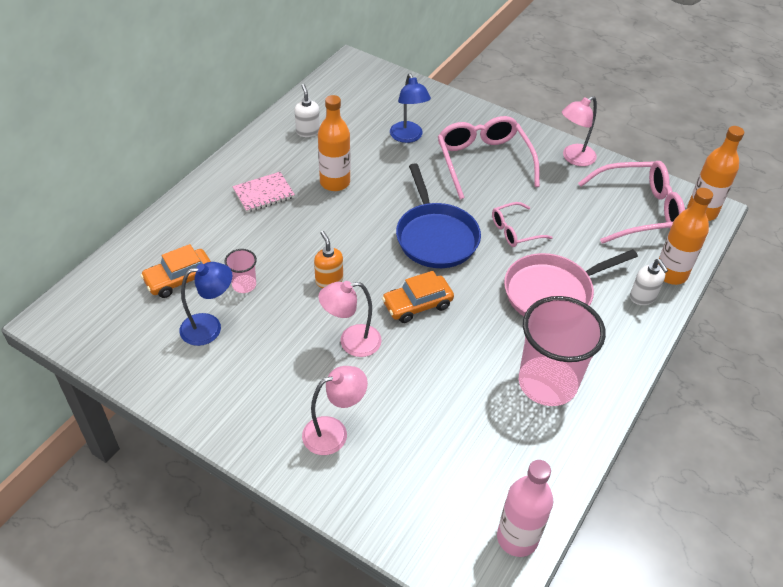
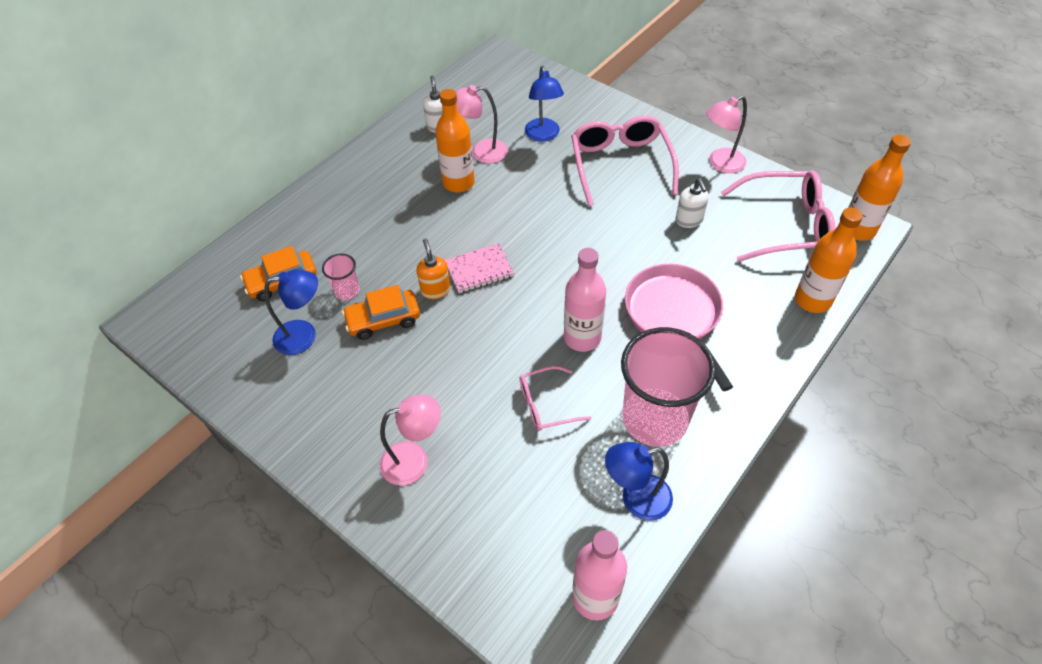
camera: 10 degrees right, 5 degrees up
pink notebook [232,172,295,212] -> pink notebook moved to [445,243,514,293]
pink lamp [318,281,382,357] -> pink lamp moved to [456,85,508,163]
orange car [382,271,454,323] -> orange car moved to [342,285,420,340]
blue pan [396,163,481,268] -> none
pink glasses [492,202,553,247] -> pink glasses moved to [520,366,592,431]
pink pan [504,249,638,316] -> pink pan turned 90 degrees clockwise [625,264,733,391]
white soap dispenser [630,259,668,305] -> white soap dispenser moved to [676,178,709,228]
none -> pink bottle [564,248,606,352]
none -> blue lamp [605,442,673,521]

